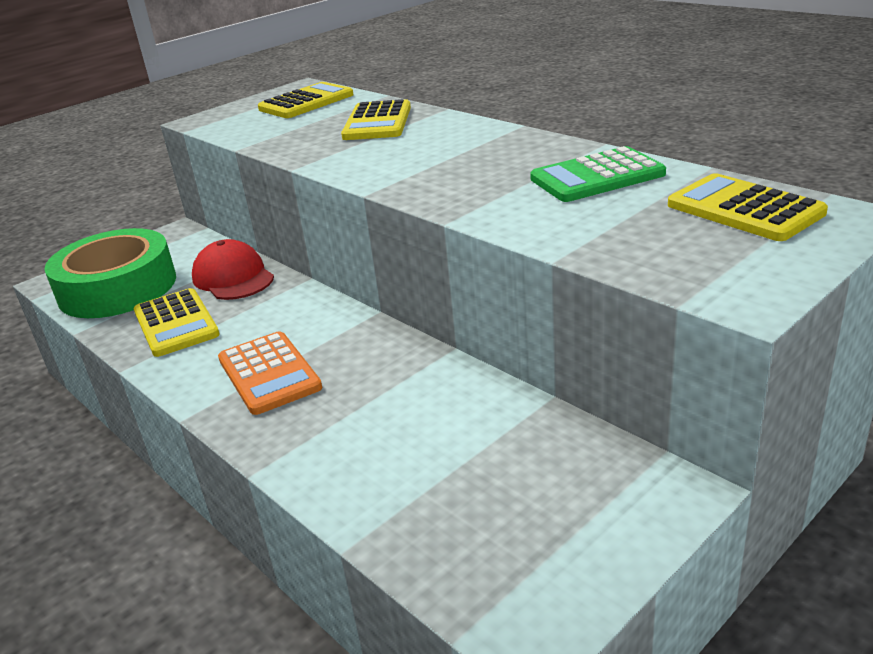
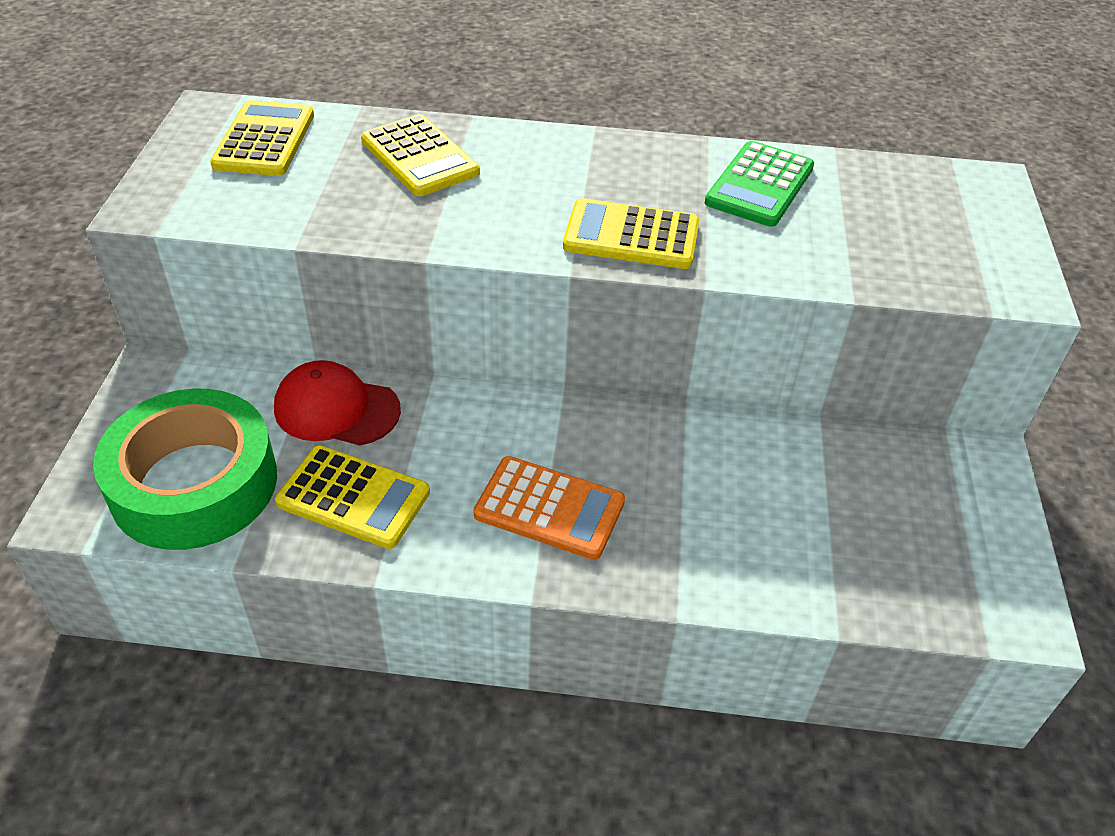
camera: 45 degrees left, 15 degrees up
yellow calculator [668,173,828,241] -> yellow calculator moved to [563,198,700,269]

